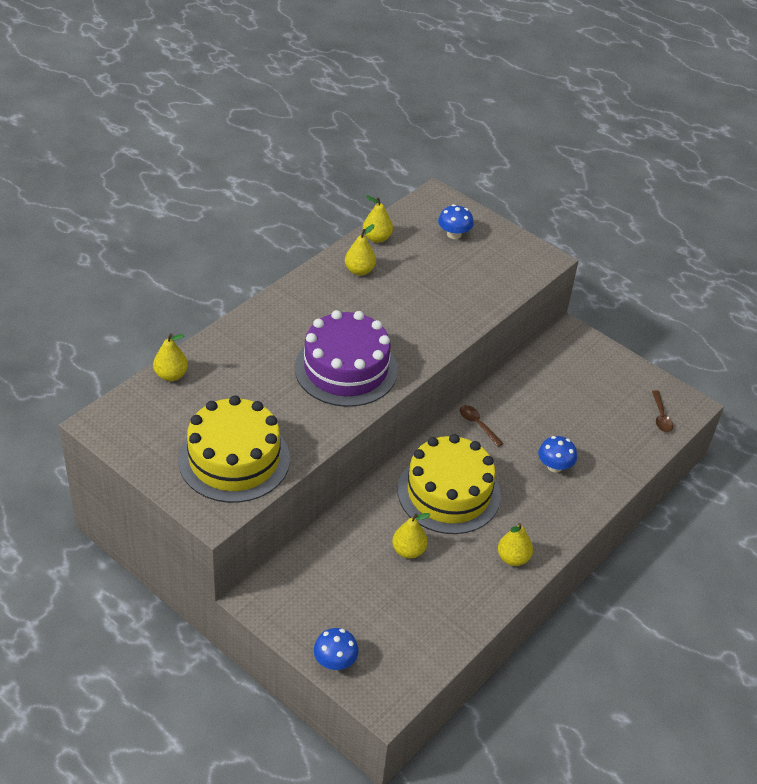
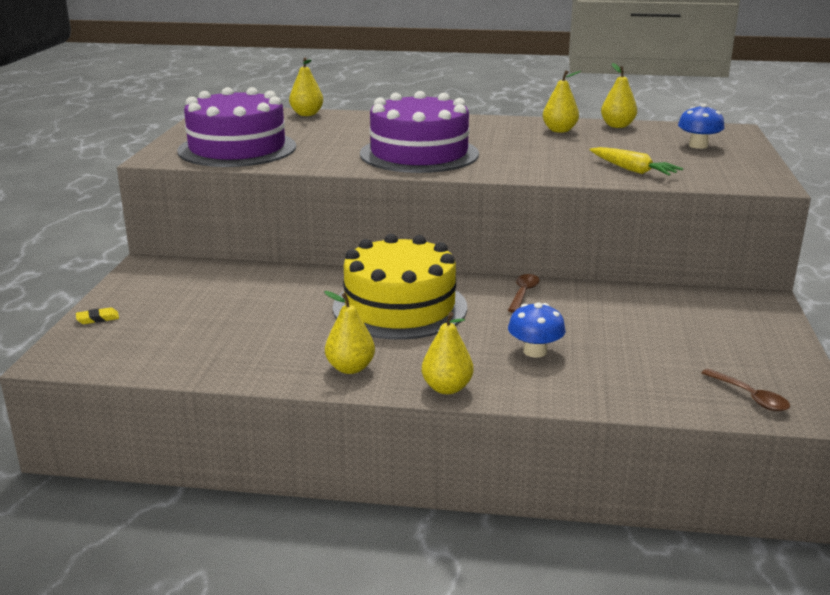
camera: 60 degrees right, 20 degrees down
yellow cake [178,396,290,503] -> purple cake [177,87,296,167]
blue mushroom [314,628,359,670] -> yellow eraser [76,307,119,324]
yellow pear [392,513,431,559] -> yellow pear moved to [422,312,474,394]
brown spoon [652,390,673,432] -> brown spoon turned 90 degrees counterclockwise [701,369,790,411]
none -> yellow carrot [590,147,683,176]

